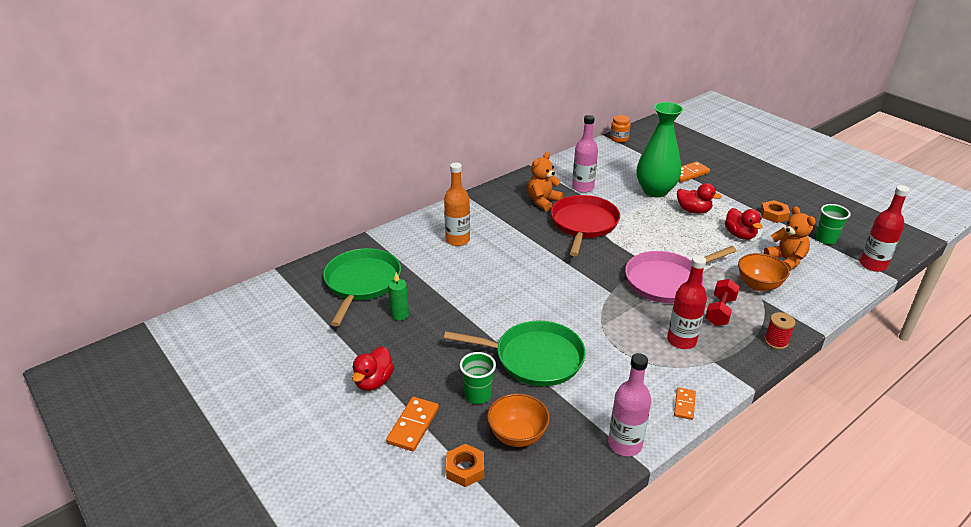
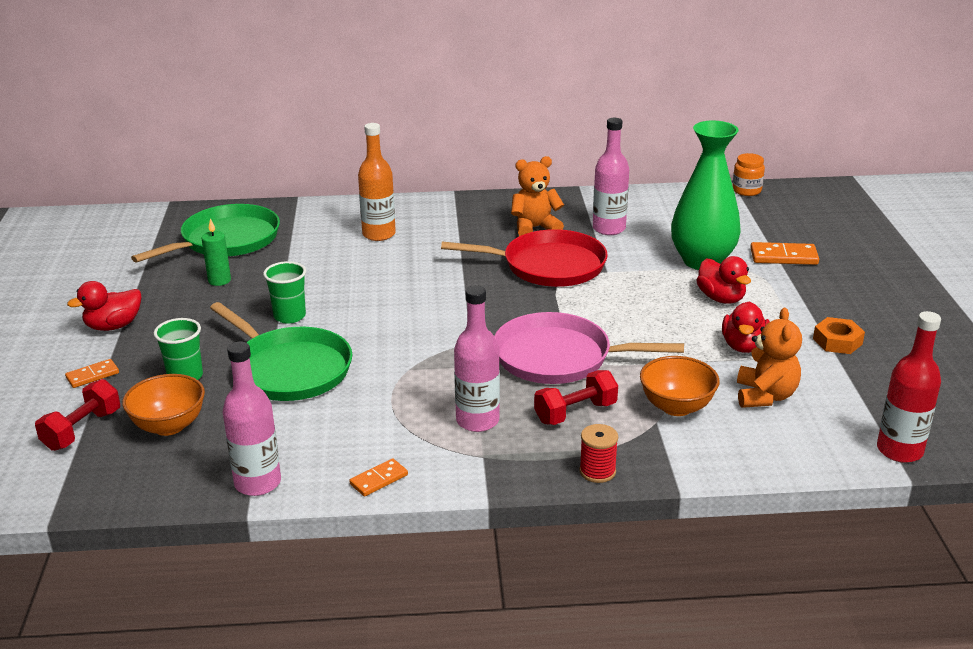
camera: 35 degrees right, 5 degrees down
orange domino [386,397,439,451] -> orange domino [65,359,119,388], size x0.63
orange nut [446,444,484,487] -> red dumbbell [35,379,120,451]
red pan [551,195,620,256] -> red pan turned 45 degrees clockwise [441,229,608,287]
red bottle [667,255,707,349] -> pink bottle [454,286,500,432]
green cup [816,204,851,244] -> green cup moved to [263,261,306,324]

